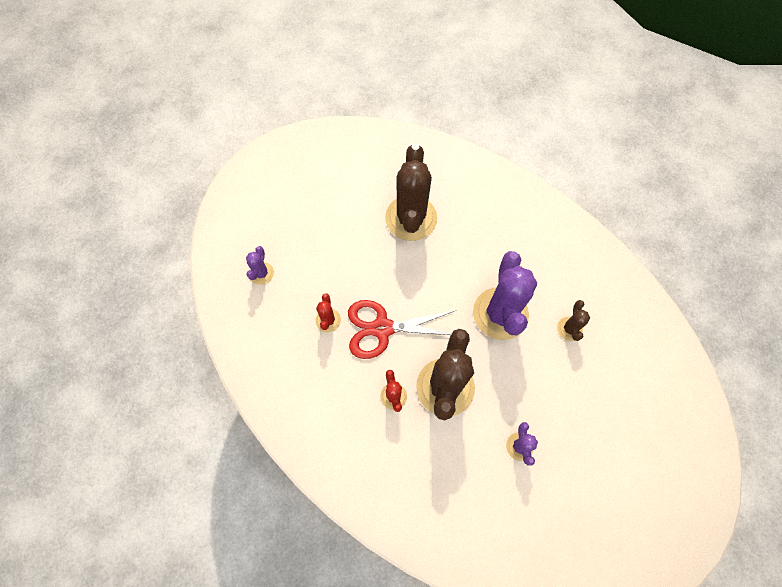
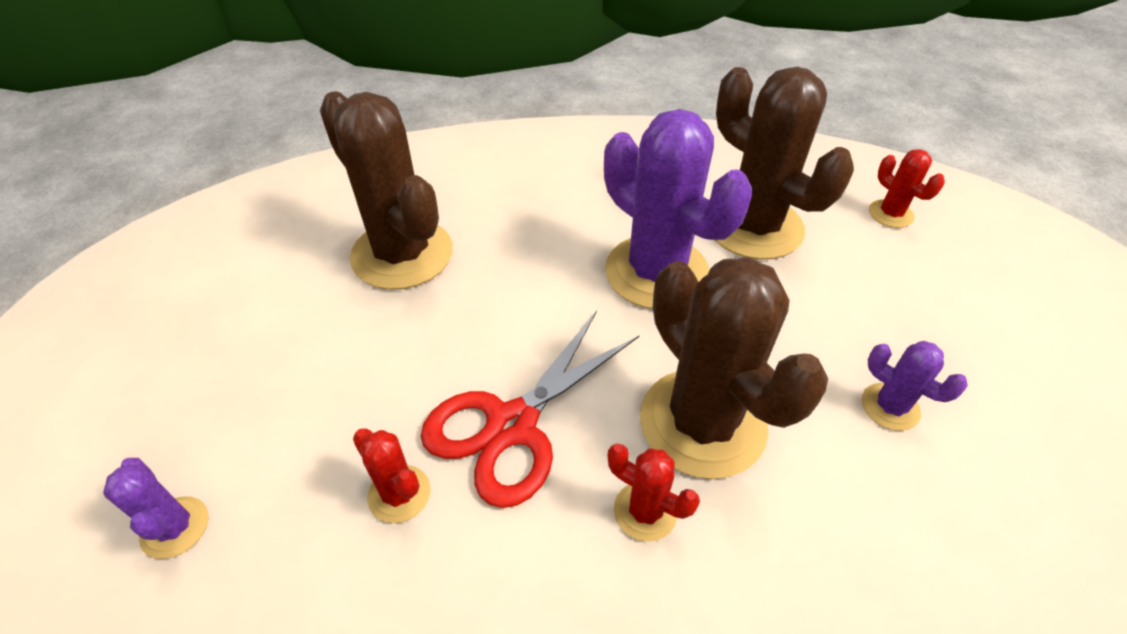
camera: 45 degrees left, 20 degrees down
brown cactus [557,300,590,341] -> brown cactus [715,67,854,259], size x2.20
none -> red cactus [869,149,945,228]

